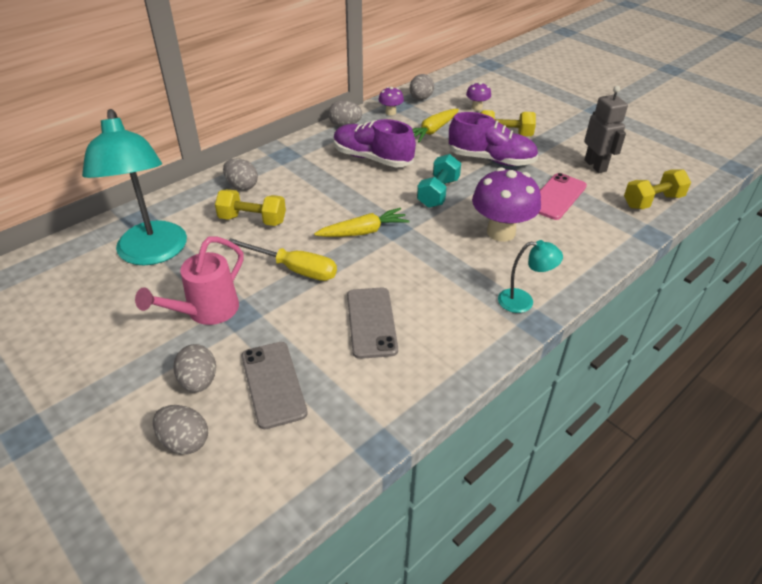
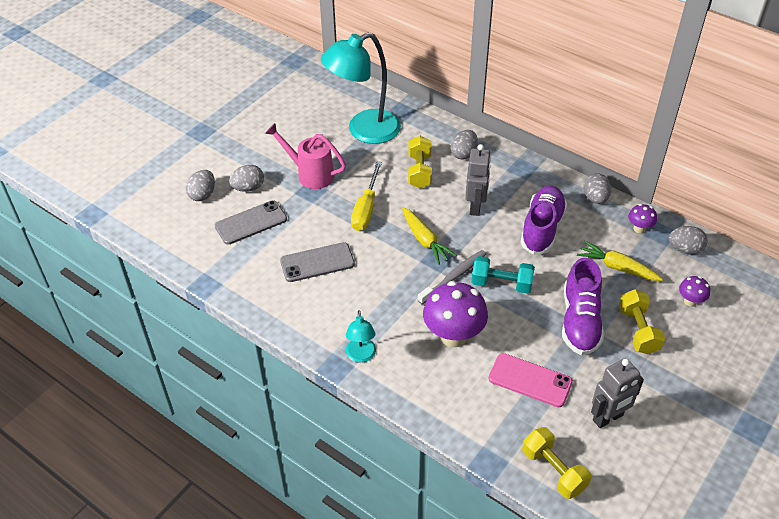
camera: 80 degrees right, 5 degrees up
none -> grey toothbrush [418,250,486,304]
none -> grey robot [465,144,491,216]

